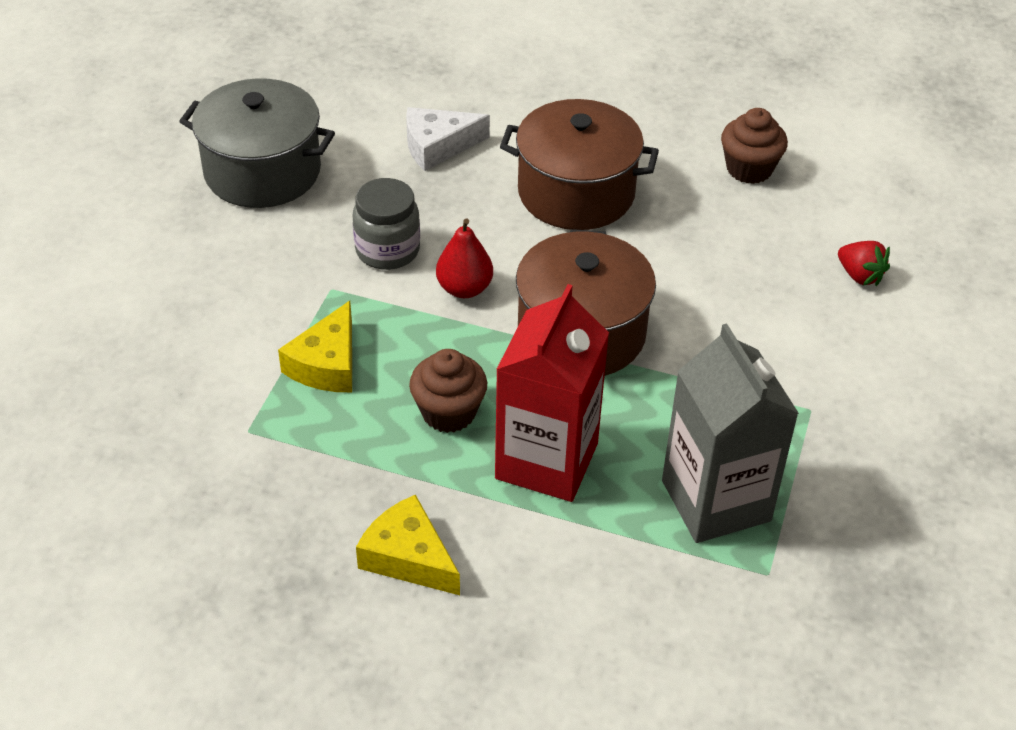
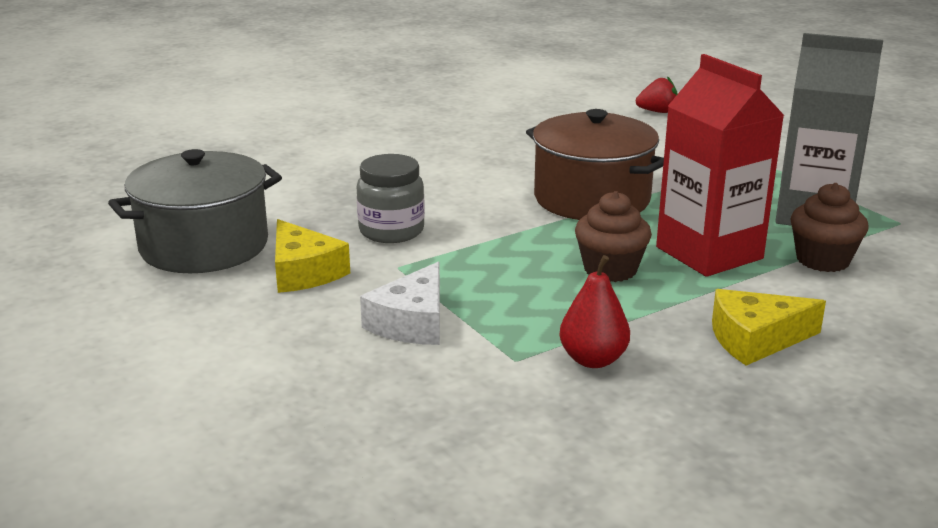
camera: 50 degrees left, 20 degrees down
yellow cheese [278,301,352,392] -> yellow cheese moved to [275,219,350,293]
white cheese [406,107,490,171] -> white cheese moved to [360,262,440,345]
red pear [436,219,493,298] -> red pear moved to [559,255,630,368]
brown pot [500,99,659,230] -> none
brown cupcake [721,108,788,184] -> brown cupcake moved to [791,183,869,272]

